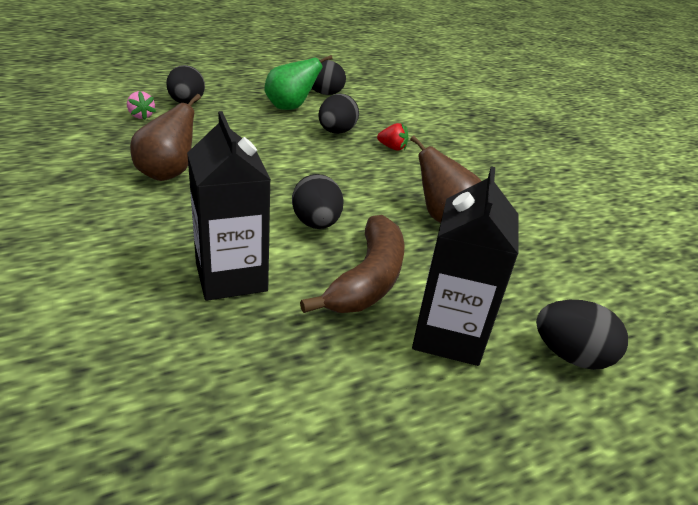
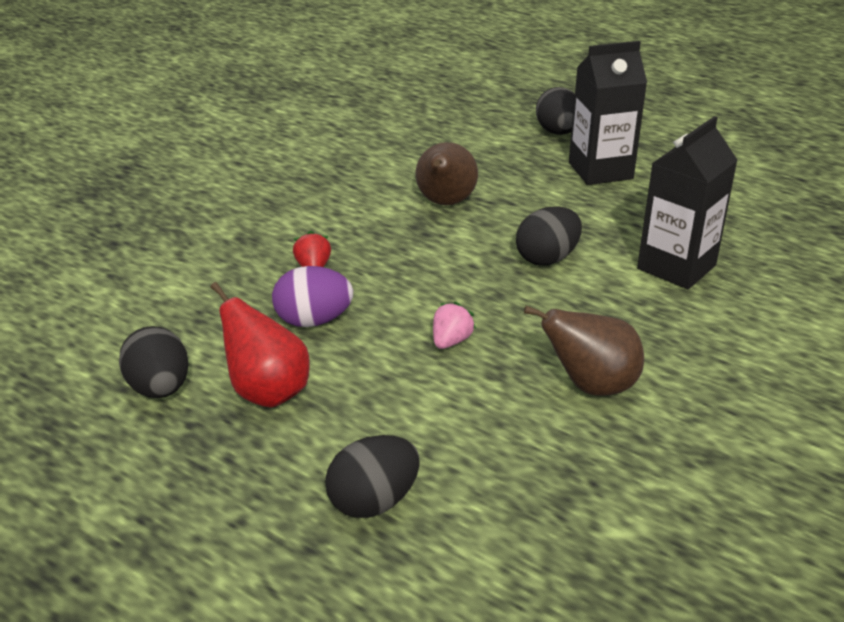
camera: 115 degrees left, 0 degrees up
pink strawberry [127,91,156,120] -> pink strawberry moved to [433,302,476,349]
green pear [264,55,333,110] -> red pear [211,282,310,408]
brown banana [300,215,405,313] -> none
black egg [318,94,359,134] -> purple egg [272,266,353,327]

